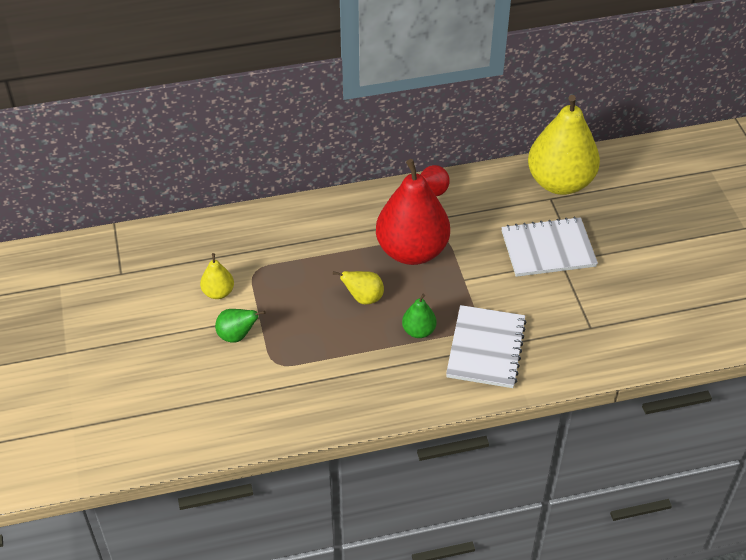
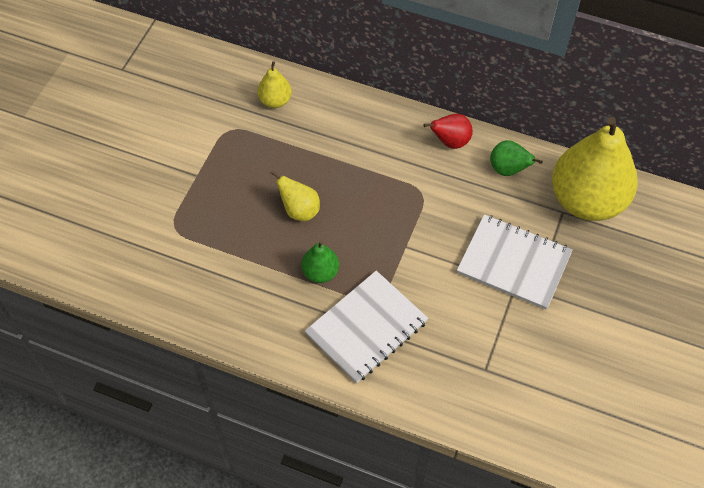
camera: 35 degrees right, 10 degrees up
yellow pear [200,253,234,299] -> yellow pear moved to [257,61,292,108]
green pear [215,309,265,343] -> green pear moved to [490,140,543,176]
red pear [376,159,450,265] -> none

